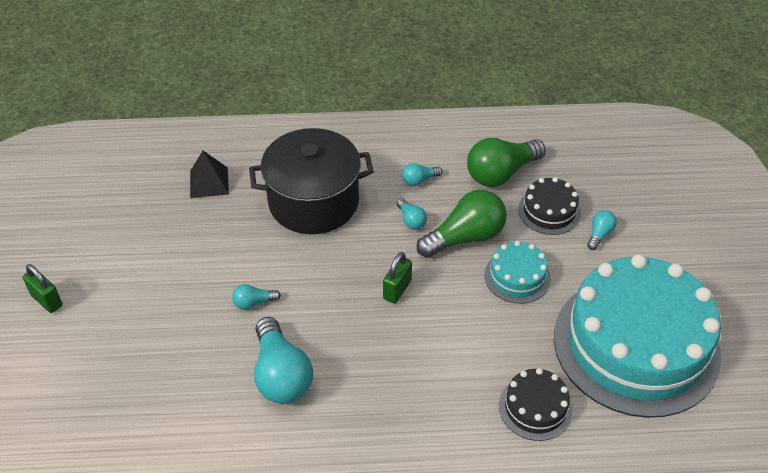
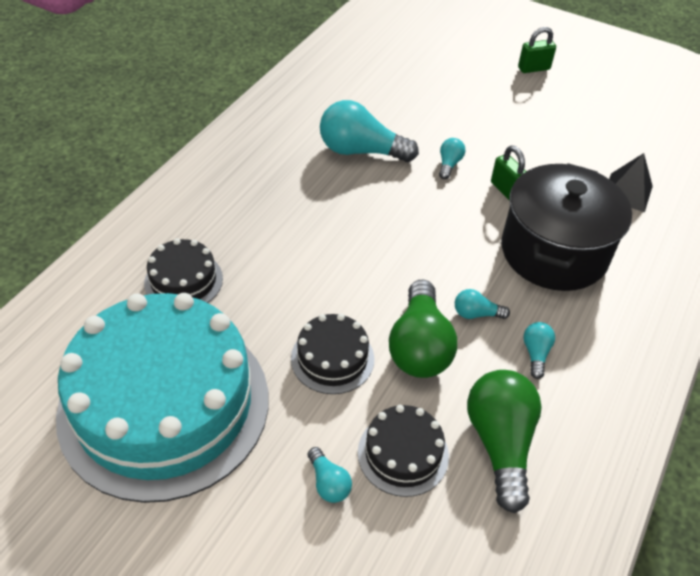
camera: 120 degrees right, 0 degrees up
green padlock [383,252,412,304] -> green padlock moved to [491,146,526,201]
turquoise cake [484,241,551,304] -> black cake [291,314,374,394]

